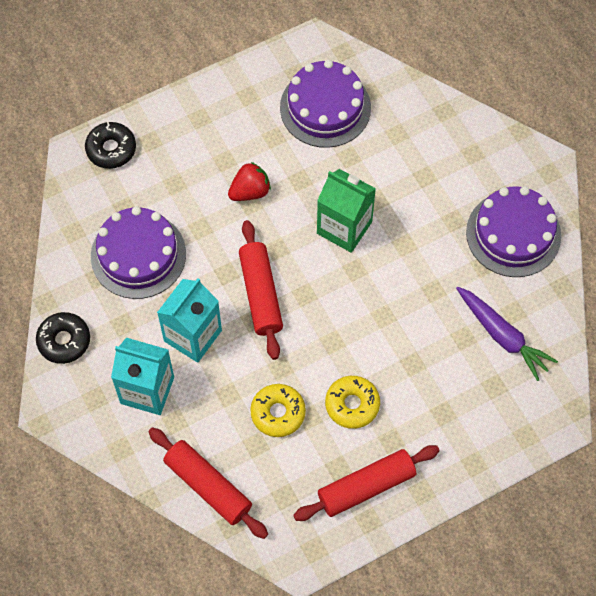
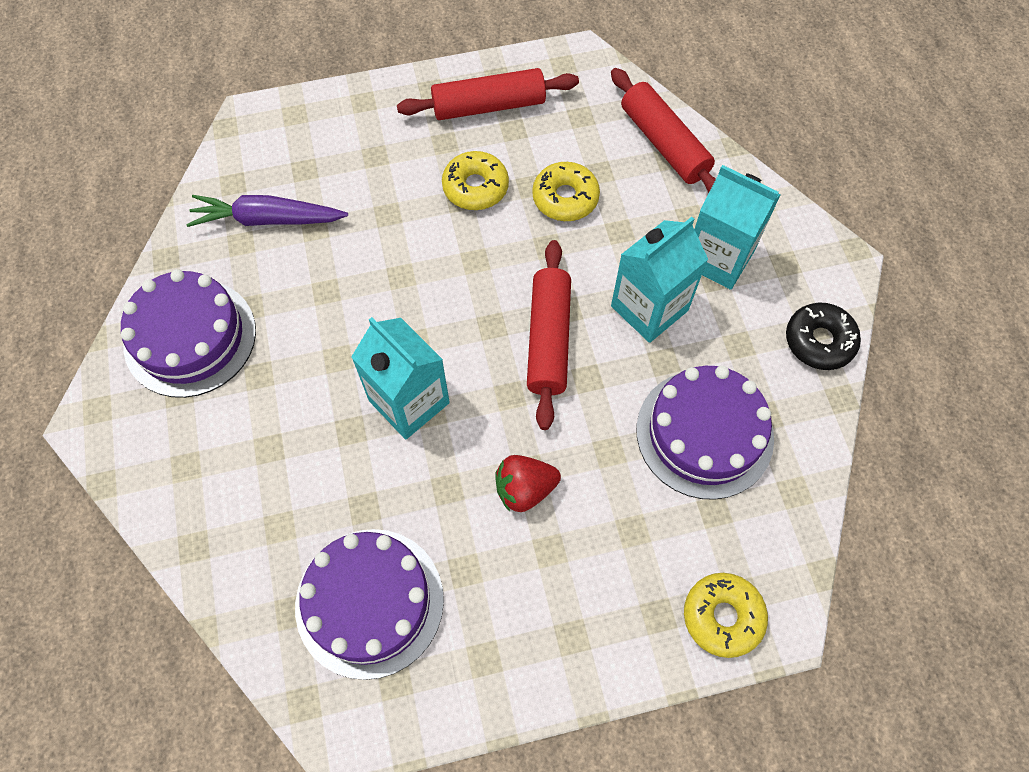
camera: 165 degrees left, 0 degrees up
black donut [85,122,136,169] -> yellow donut [684,573,768,658]
green carton [317,169,376,253] -> turquoise carton [351,317,450,439]
purple carrot [456,287,558,381] -> purple carrot turned 60 degrees counterclockwise [186,195,348,227]

